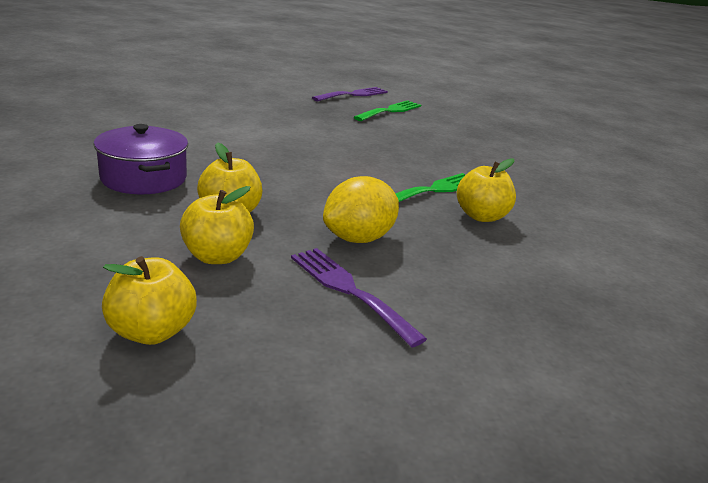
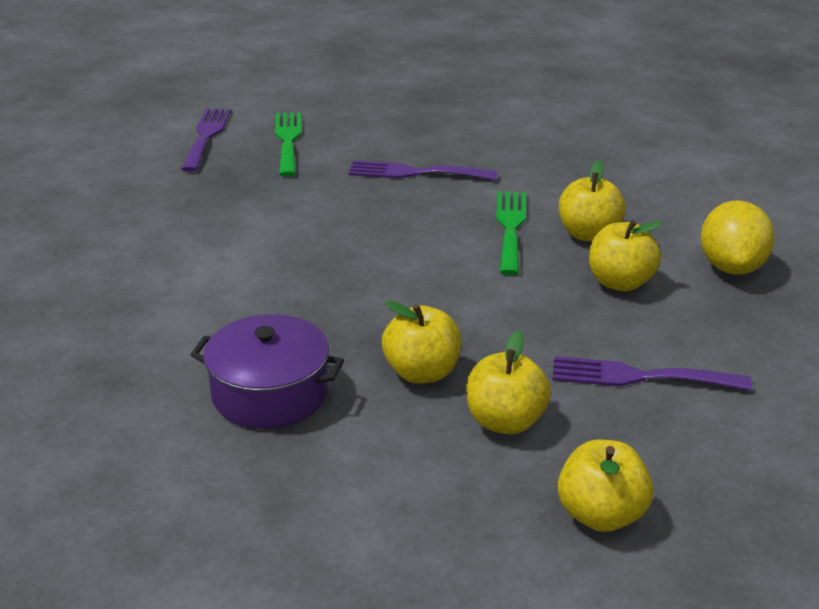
camera: 40 degrees left, 5 degrees up
yellow lemon [323,176,399,243] -> yellow lemon moved to [701,200,775,275]
none -> purple fork [348,160,498,180]
none -> yellow apple [589,220,663,292]

